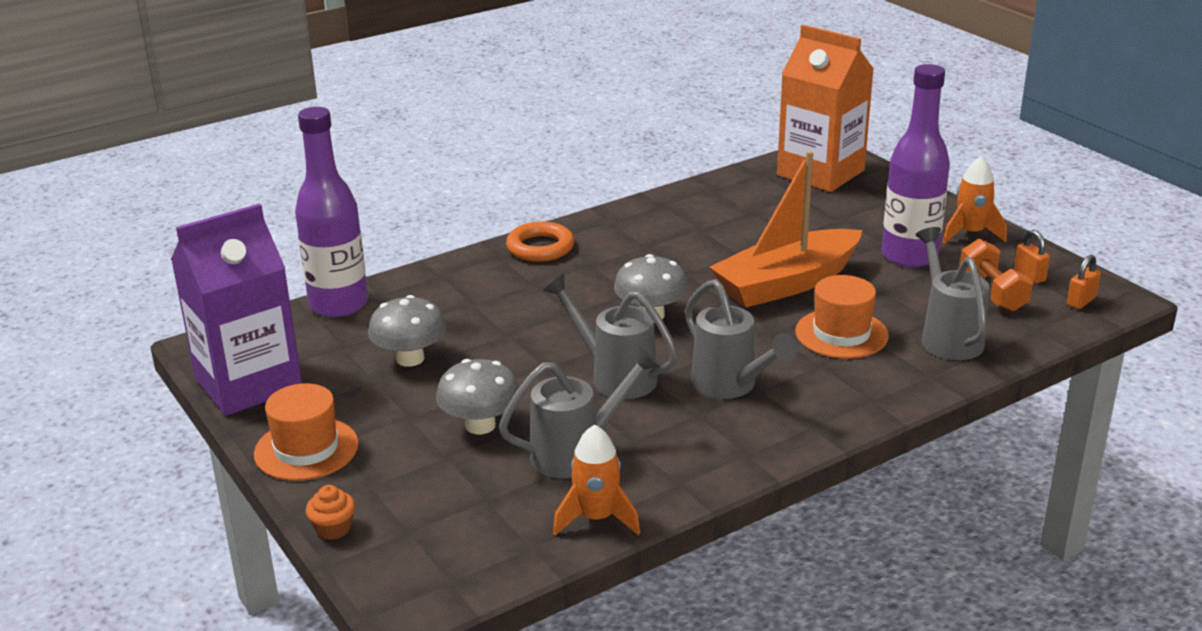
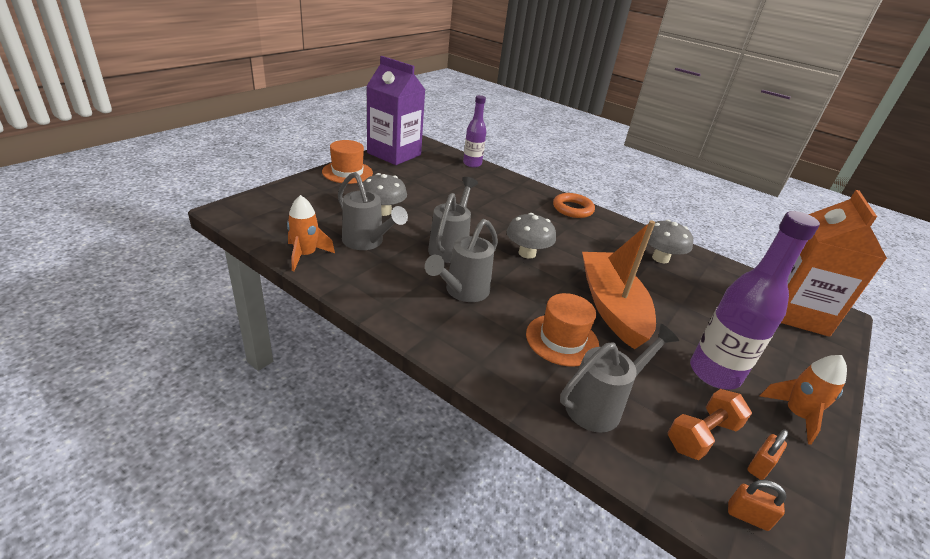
camera: 65 degrees right, 5 degrees up
purple bottle [295,107,368,317] -> purple bottle [463,95,486,167], size x0.63
orange cupcake [306,485,355,540] -> none
grey mushroom [368,295,447,367] -> grey mushroom moved to [648,220,693,263]
orange boat [709,151,862,308] -> orange boat turned 45 degrees clockwise [582,220,656,349]

